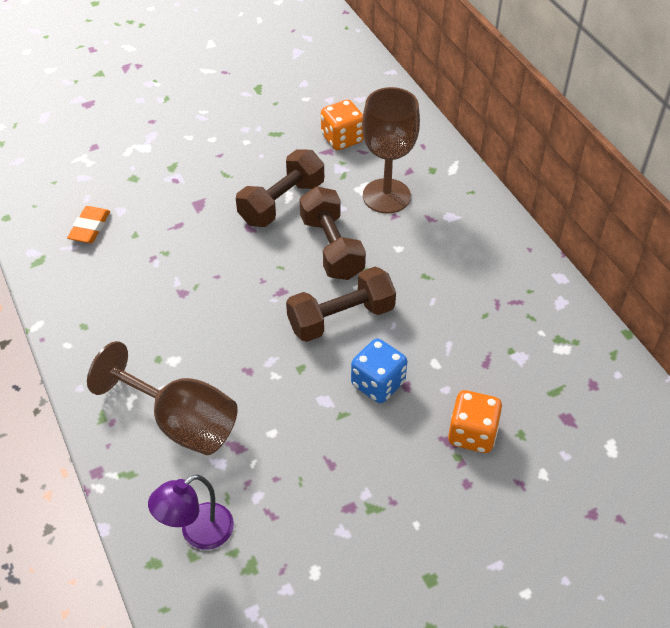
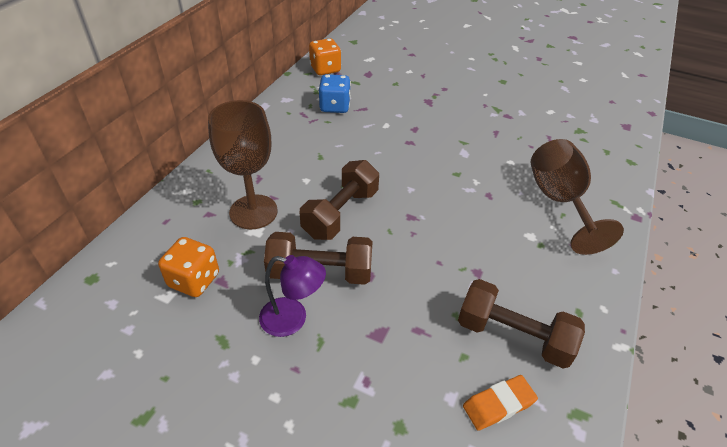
camera: 130 degrees left, 5 degrees down
purple lamp [148,474,234,550] -> purple lamp moved to [259,255,326,337]
brown dumbbell [286,267,396,342] -> brown dumbbell moved to [458,279,585,369]
blue dice [351,339,407,403] -> blue dice moved to [318,74,351,113]
orange dice [448,390,503,453] -> orange dice moved to [309,38,341,75]

